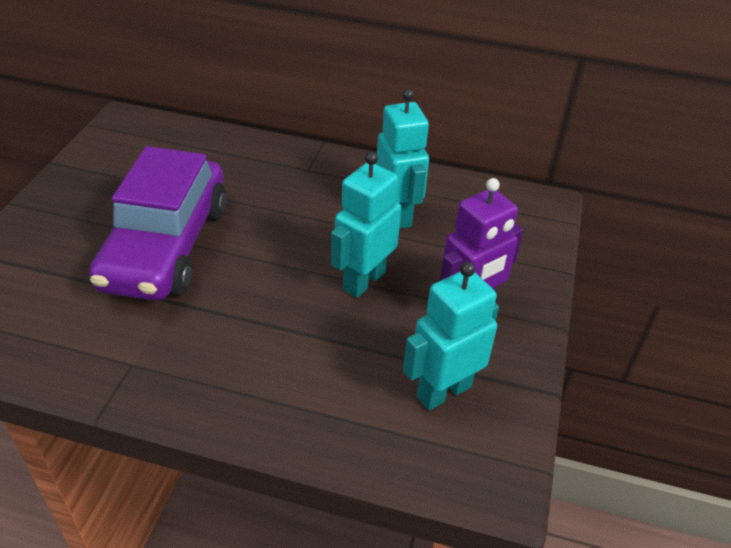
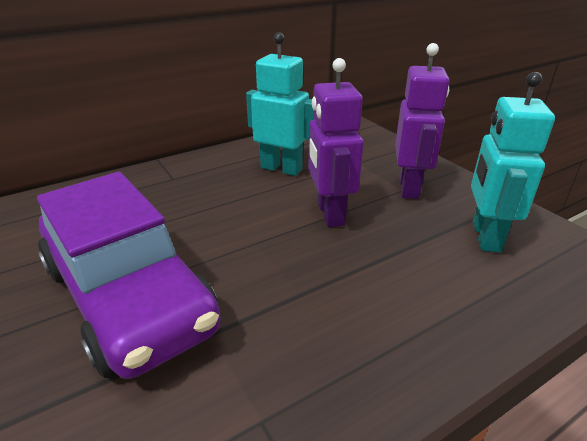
camera: 45 degrees left, 10 degrees down
turquoise robot [331,152,401,298] -> purple robot [308,58,364,227]

